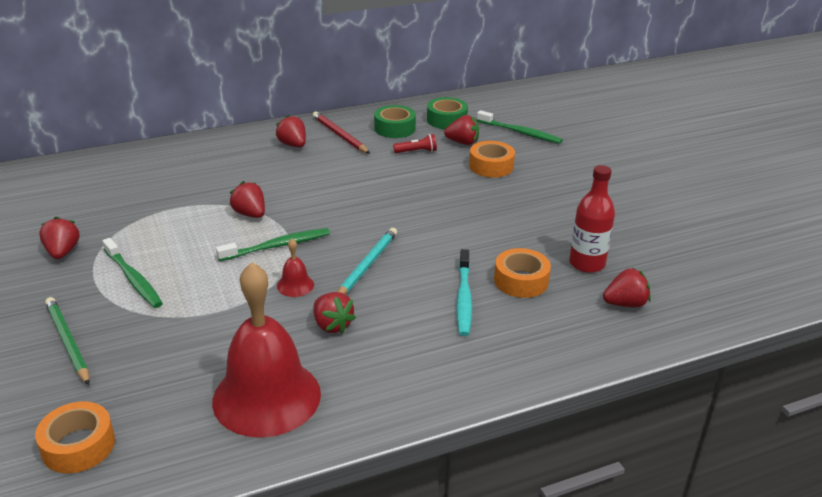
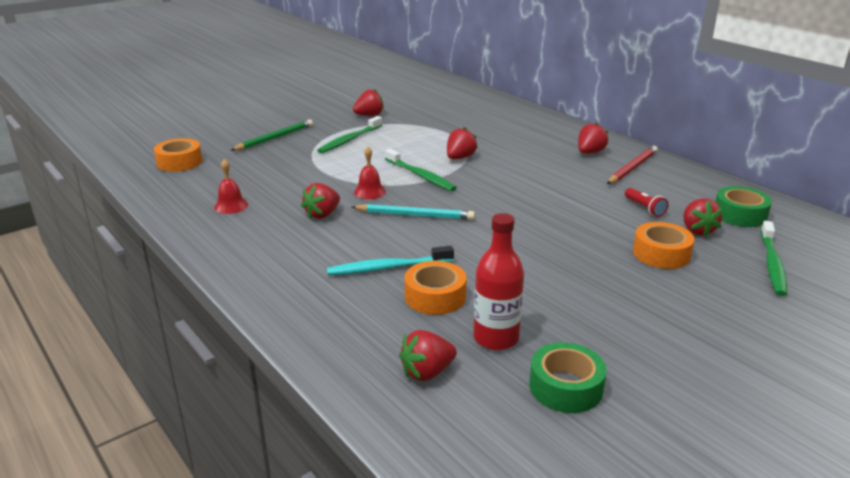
camera: 75 degrees right, 5 degrees down
red bell [212,262,321,438] -> red bell [214,159,248,214], size x0.41
green tape [374,105,416,138] -> green tape moved to [529,342,607,413]
red strawberry [603,268,651,307] -> red strawberry turned 90 degrees clockwise [399,330,457,381]

